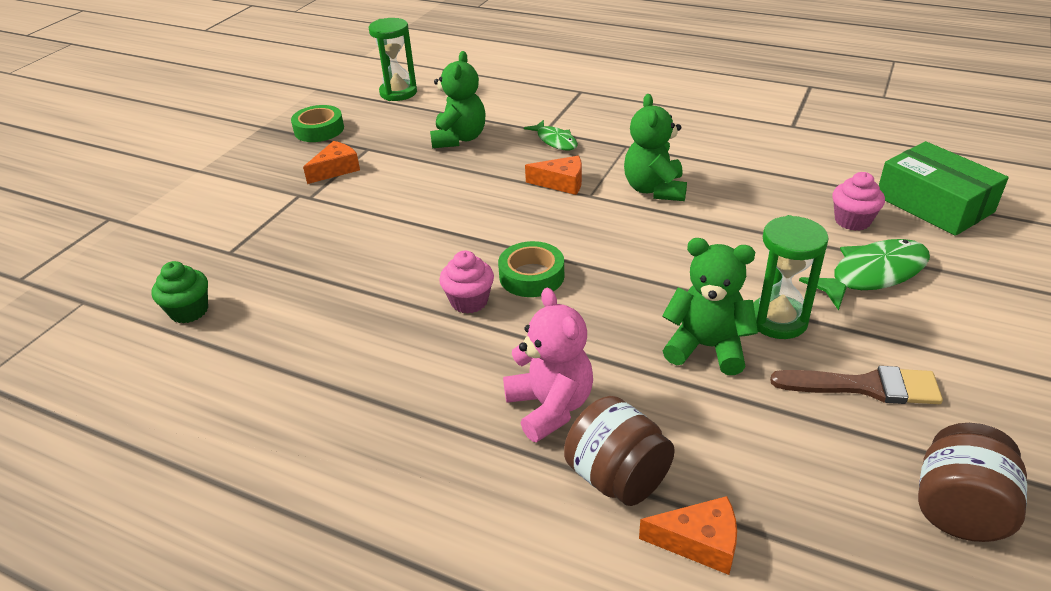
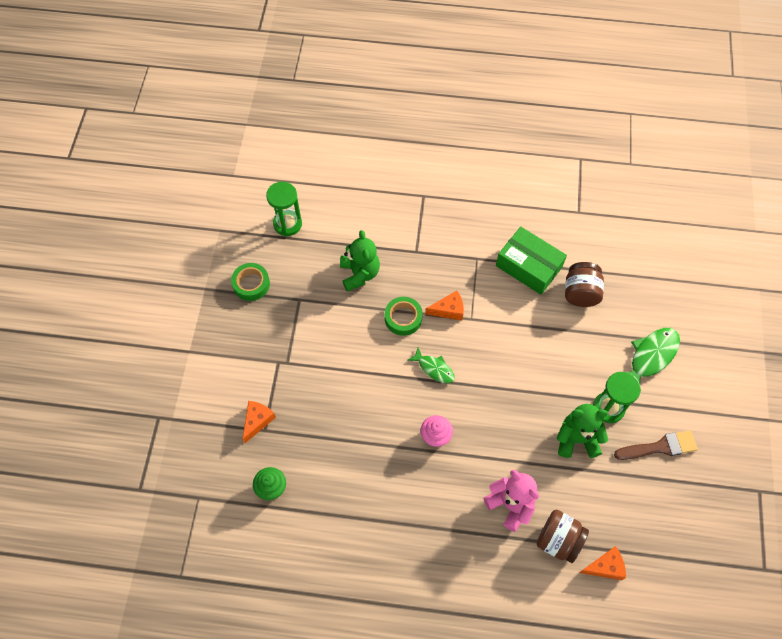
camera: 20 degrees left, 25 degrees up
orange cheese [303,141,360,184] -> orange cheese moved to [243,401,276,443]
green tape [498,241,564,297] -> green tape moved to [385,297,423,336]
green fish [524,120,578,151] -> green fish moved to [407,347,455,383]
green teddy bear [624,94,687,201] -> none
pink cupcake [832,172,885,231] -> none
green box [879,141,1009,236] -> green box moved to [496,227,567,295]
brown jar [918,423,1027,542] -> brown jar moved to [565,262,604,307]

